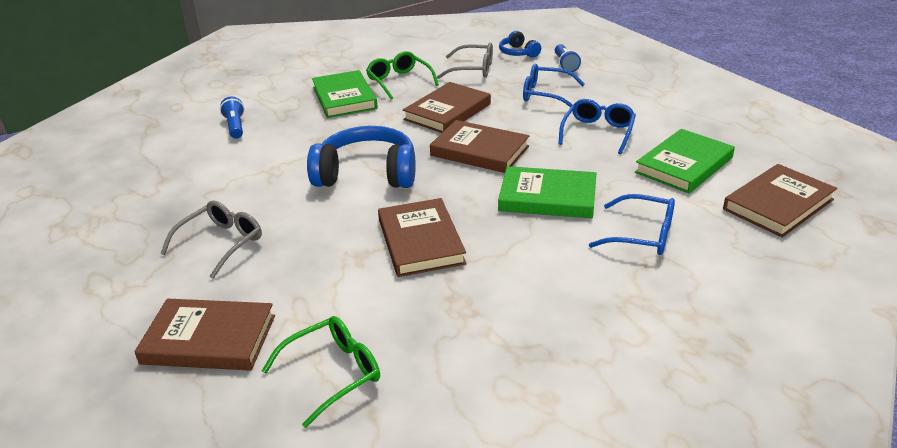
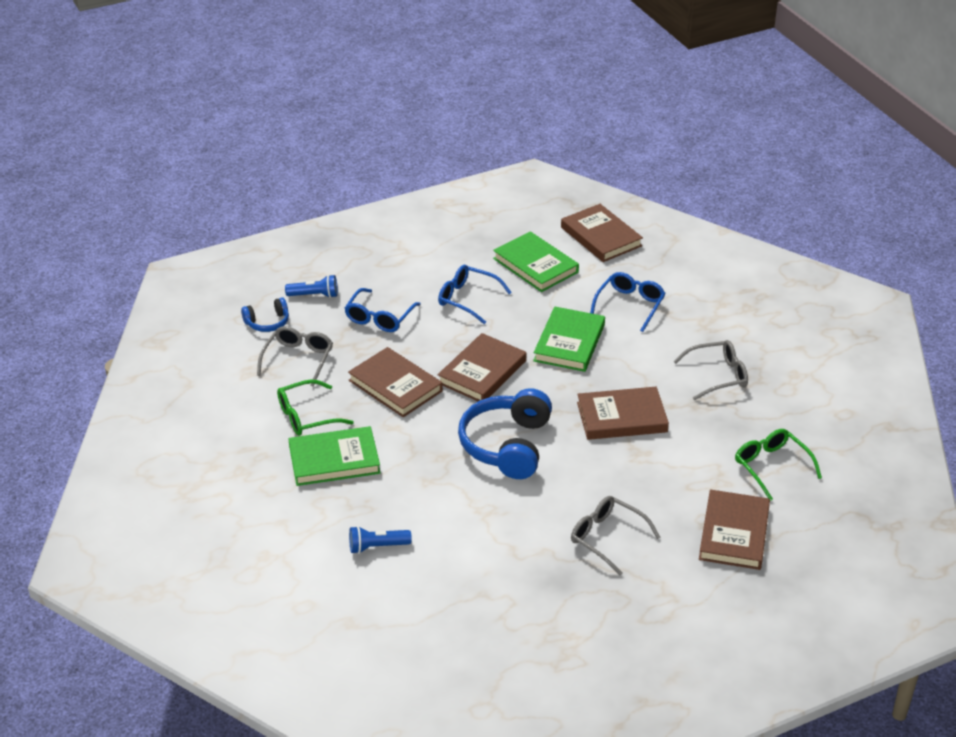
camera: 85 degrees left, 5 degrees up
none -> grey glasses [673,340,748,400]

